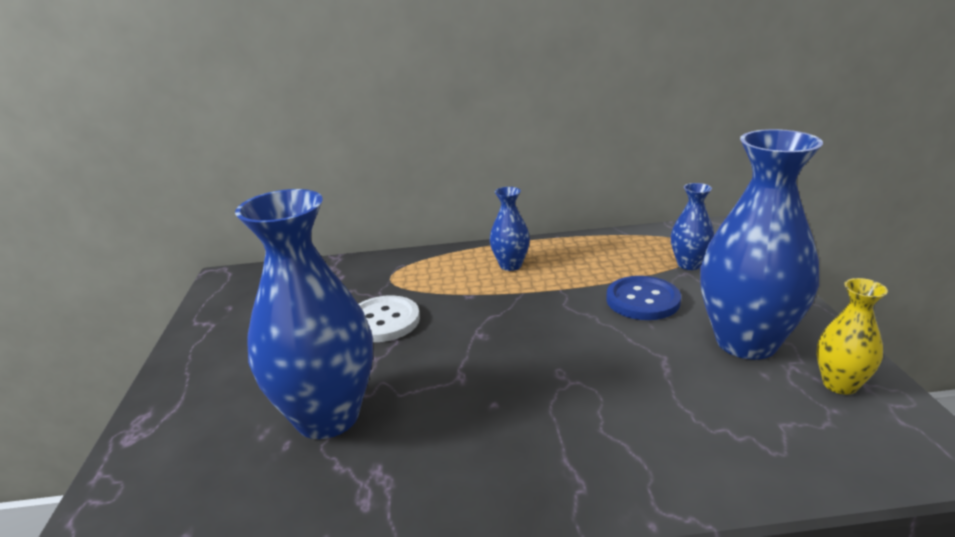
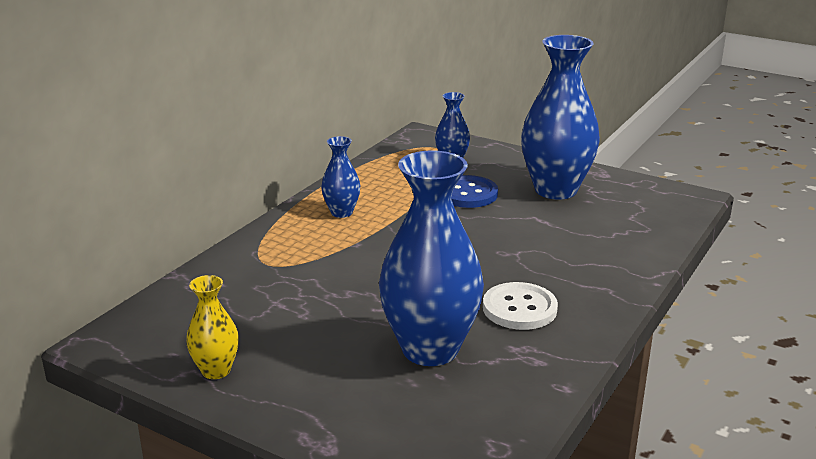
camera: 55 degrees left, 0 degrees up
white button [359,295,420,342] -> white button moved to [483,282,558,330]
yellow vase [816,278,888,395] -> yellow vase moved to [186,275,239,379]

